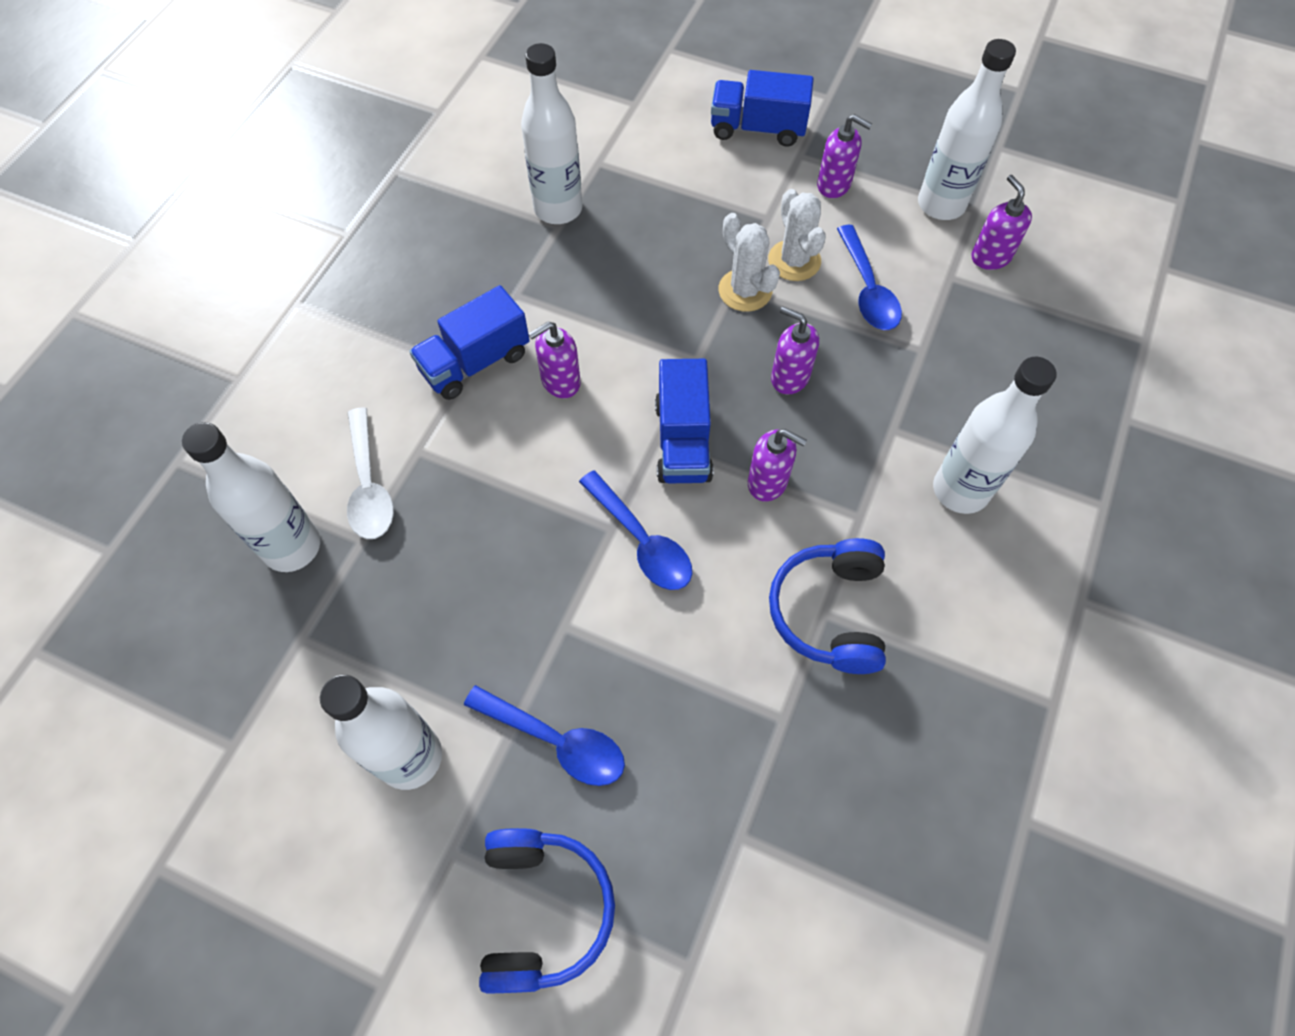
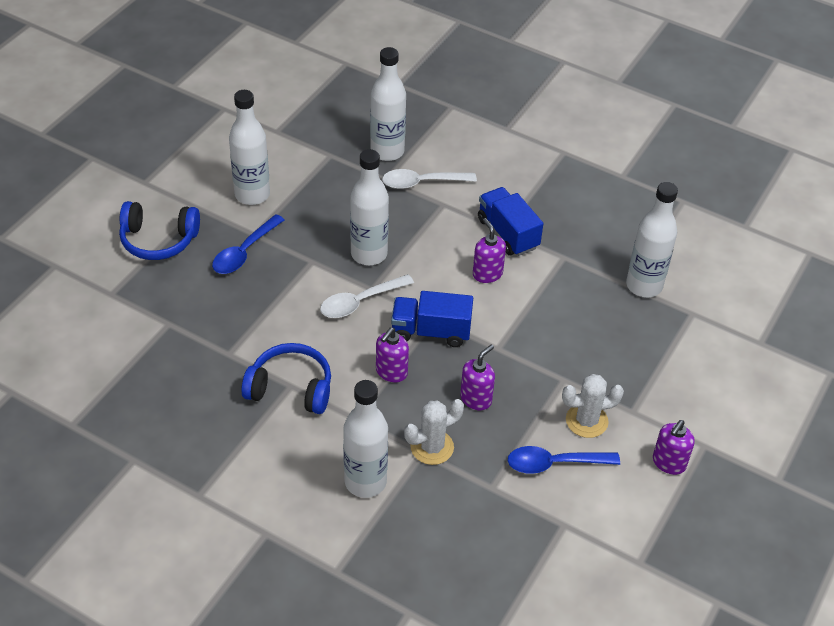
camera: 95 degrees right, 15 degrees down
blue spoon [579,470,692,590] -> white spoon [320,274,414,318]
blue truck [711,70,814,147] -> none
white cactus [719,213,780,312] -> white cactus moved to [404,399,464,465]
white bottle [918,39,1016,220] -> white bottle moved to [350,149,389,265]
purple soap dispenser [971,175,1032,270] -> none

